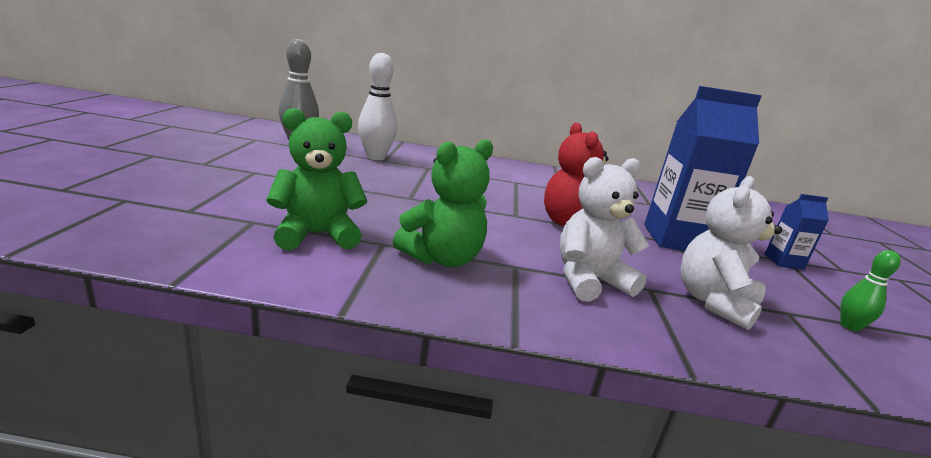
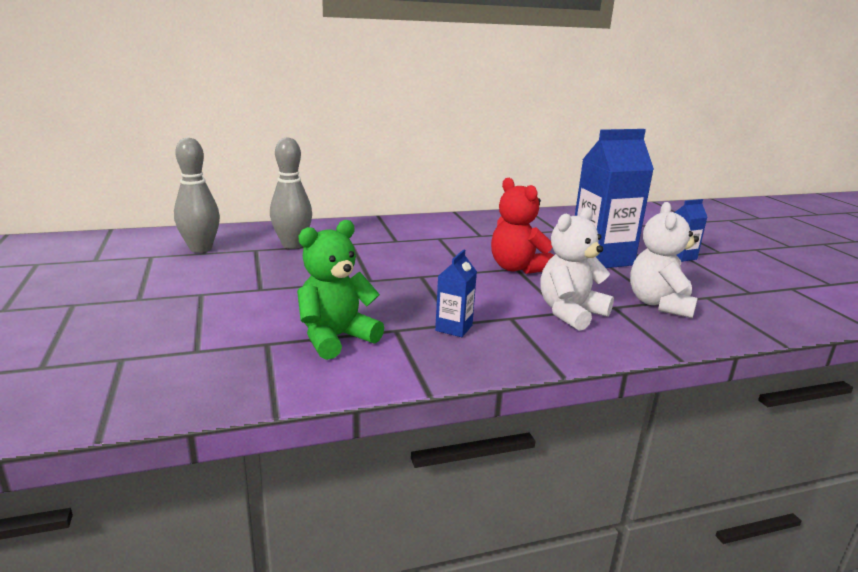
camera: 20 degrees left, 0 degrees up
white bowling pin [358,53,397,160] -> grey bowling pin [270,137,312,249]
green teddy bear [393,139,493,267] -> blue carton [435,249,477,337]
green bowling pin [840,250,901,332] -> none

